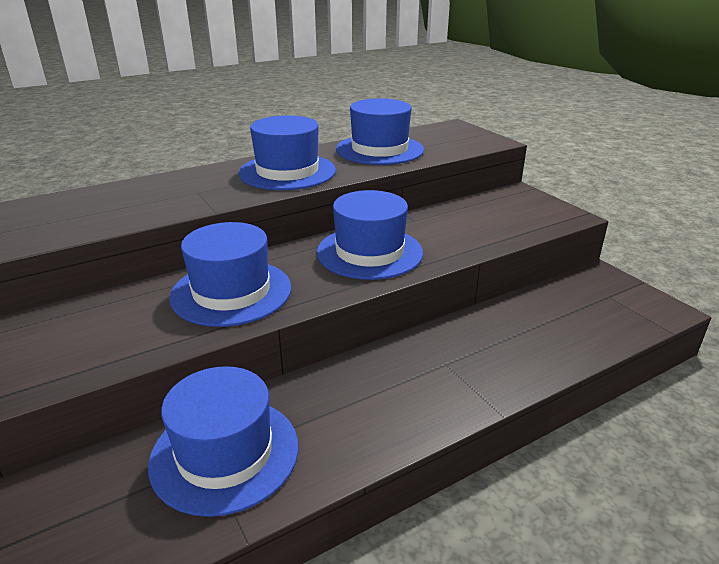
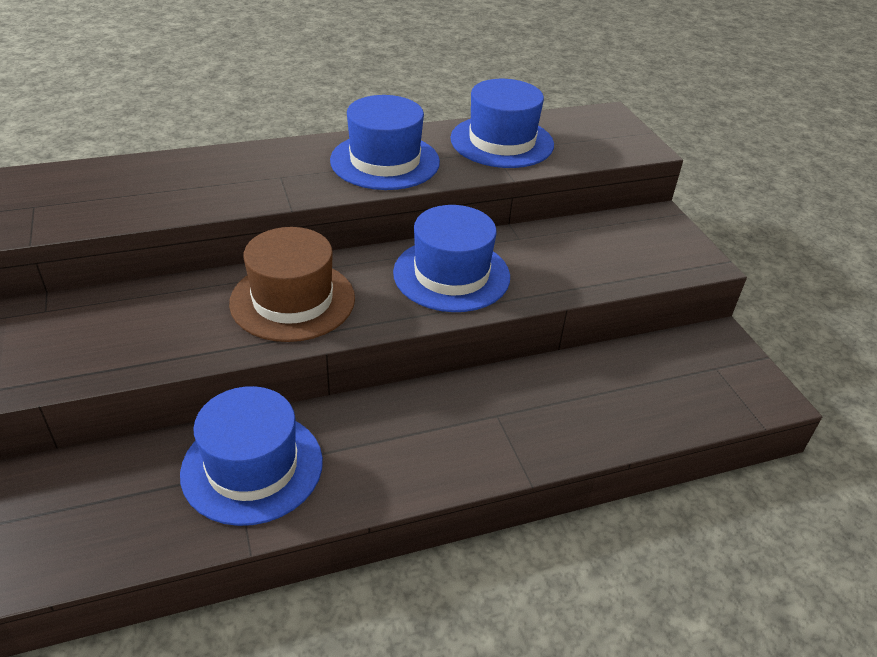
camera: 10 degrees right, 10 degrees up
blue hat [169,222,292,327] -> brown hat [229,227,355,342]

